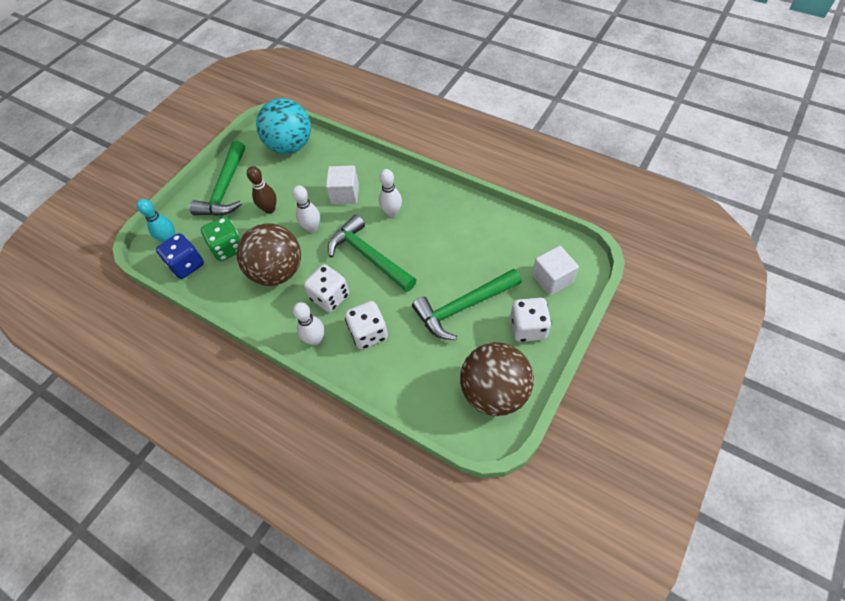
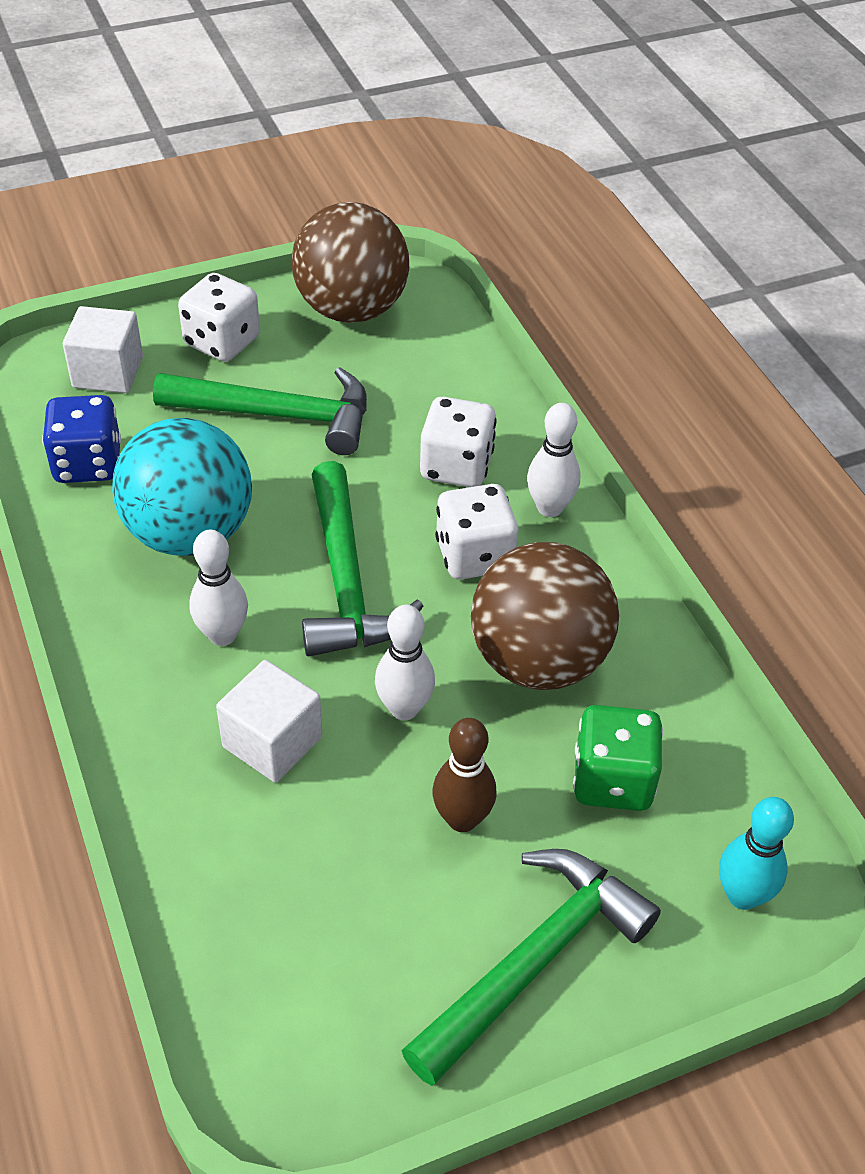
camera: 150 degrees left, 10 degrees down
blue dice [156,233,204,279] -> blue dice moved to [42,395,121,483]
turquoise ball [256,98,311,154] -> turquoise ball moved to [112,418,252,556]

